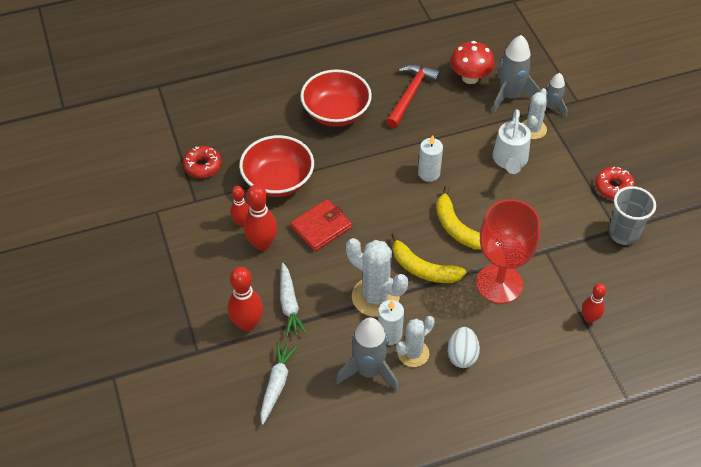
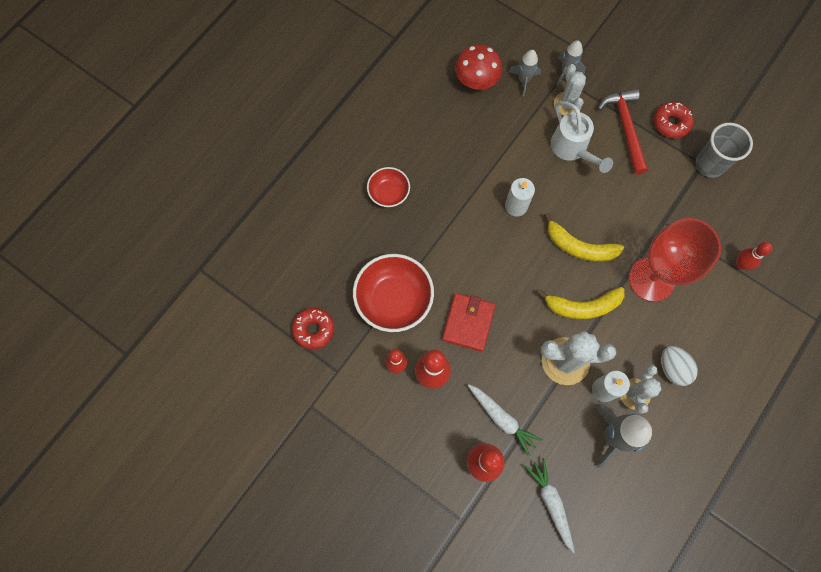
camera: 35 degrees left, 20 degrees up
red bowl [301,69,372,126] -> red bowl [367,167,410,207], size x0.57
red hammer [386,64,440,128] -> red hammer moved to [598,88,648,175]
grey rocket [492,35,540,113] -> grey rocket [509,50,541,97], size x0.60

